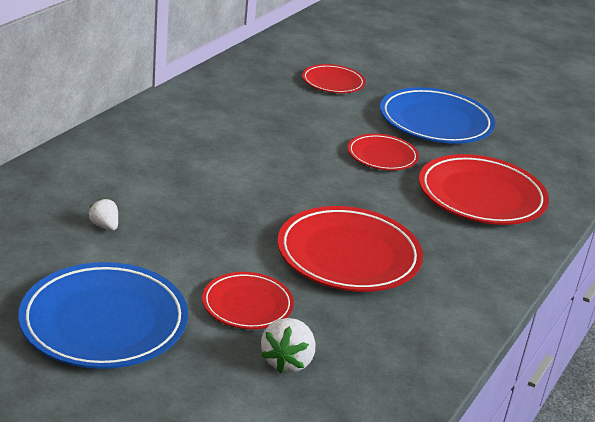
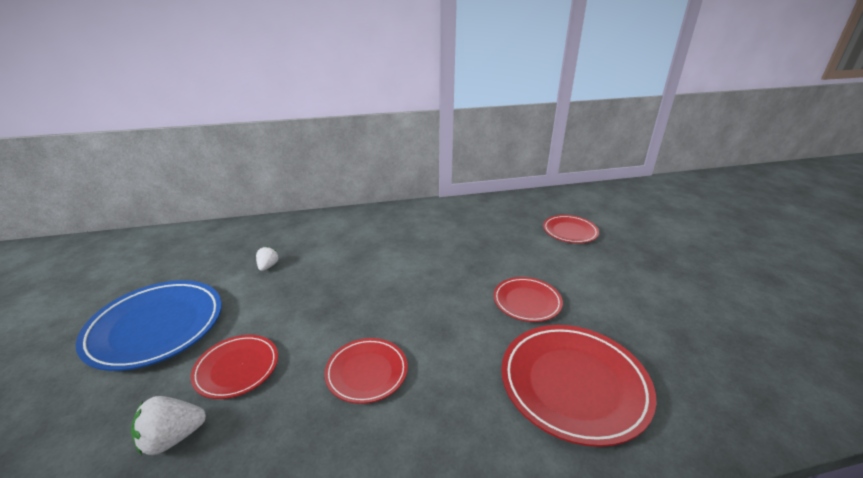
camera: 50 degrees right, 0 degrees up
red plate [277,206,423,292] -> red plate [324,338,408,404], size x0.58
blue plate [380,87,495,144] -> none

